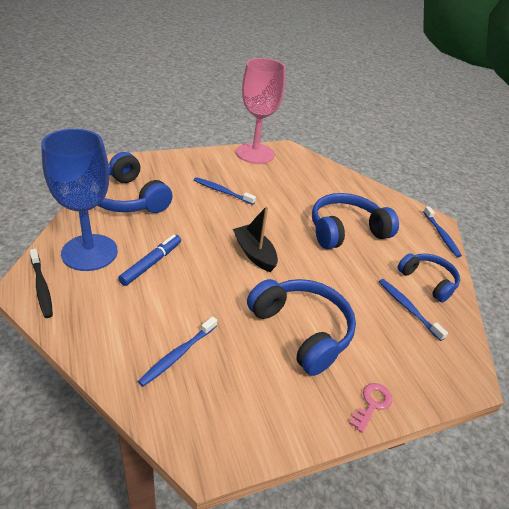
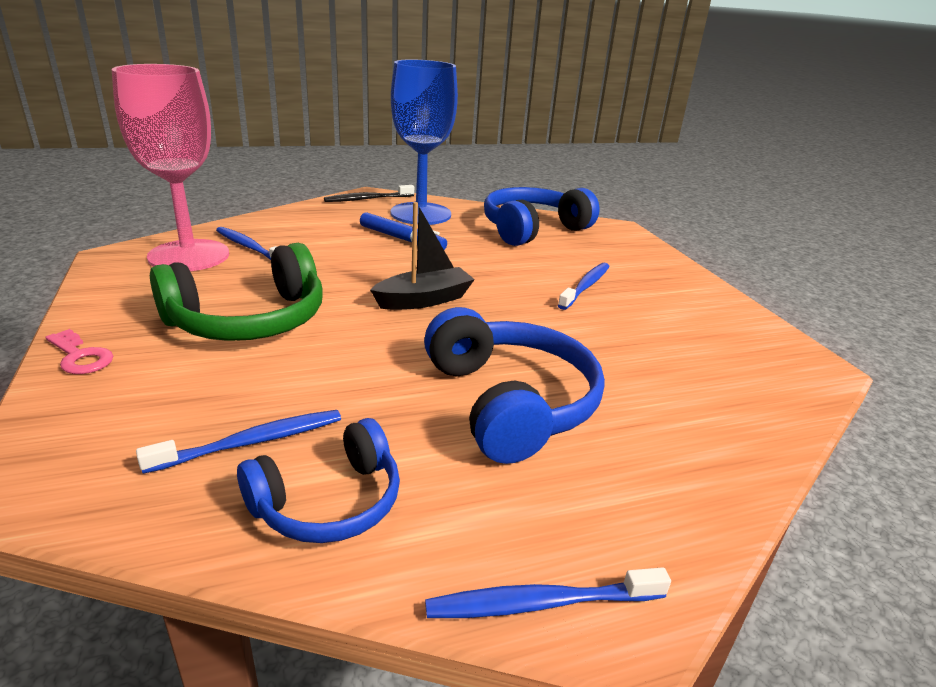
camera: 95 degrees right, 10 degrees down
pink goblet [236,58,286,164] -> pink goblet moved to [111,64,229,271]
blue headphones [247,279,356,376] -> green headphones [150,243,322,341]

